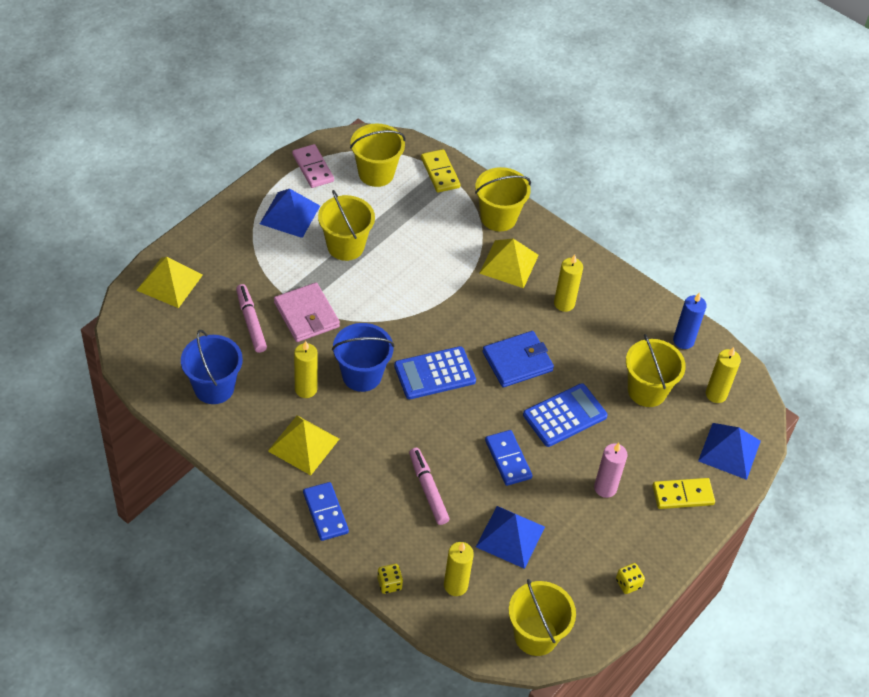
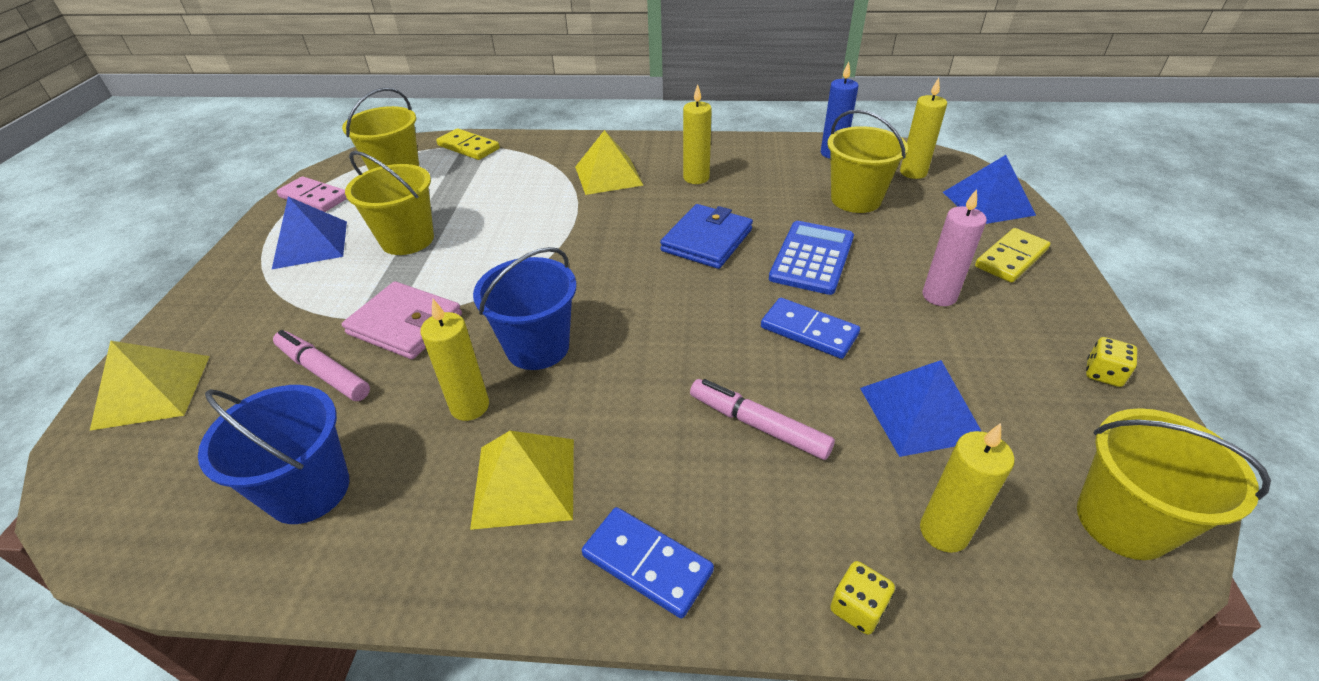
camera: 30 degrees left, 10 degrees down
blue calculator [394,346,476,399] -> none
yellow bucket [475,167,531,231] -> none

